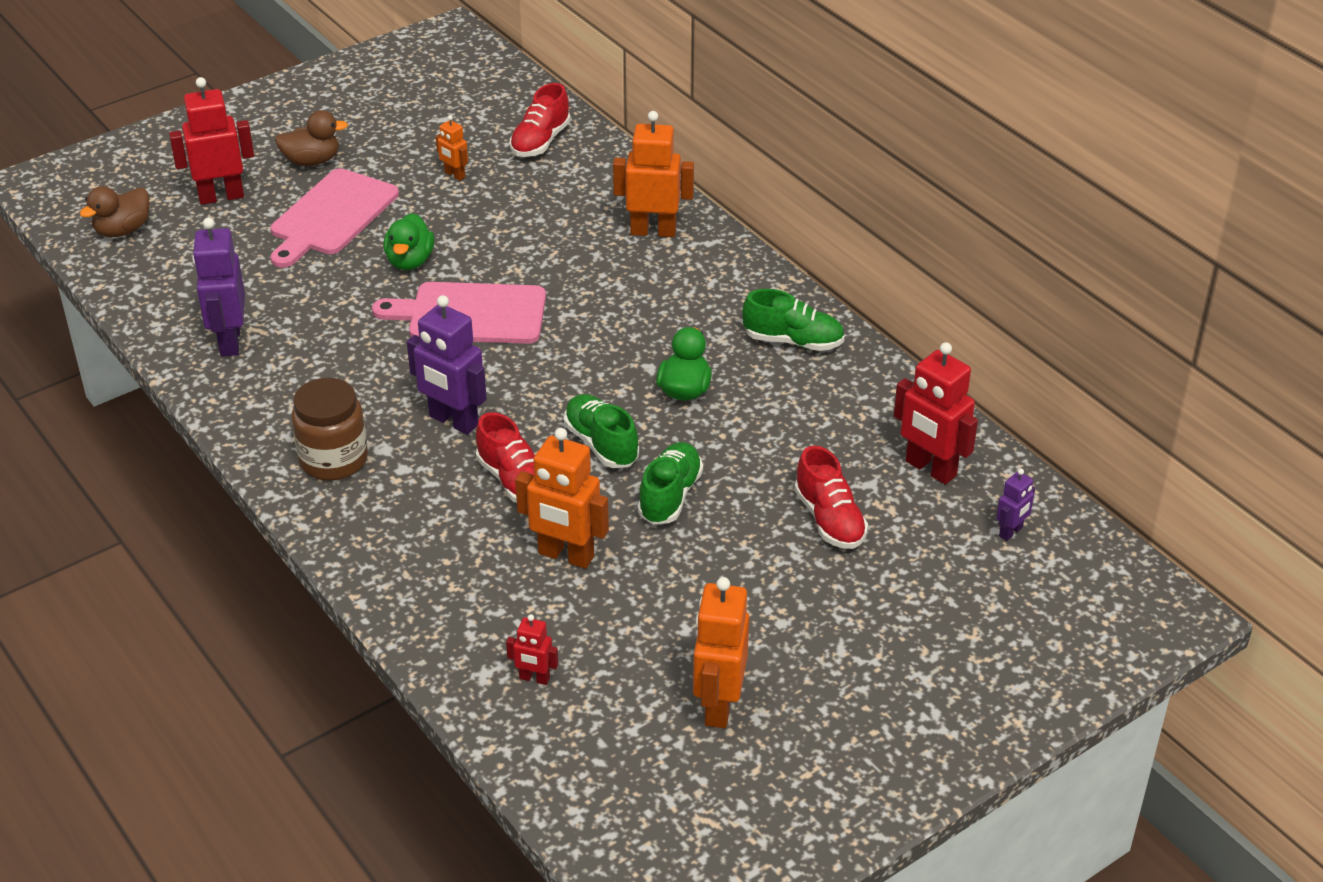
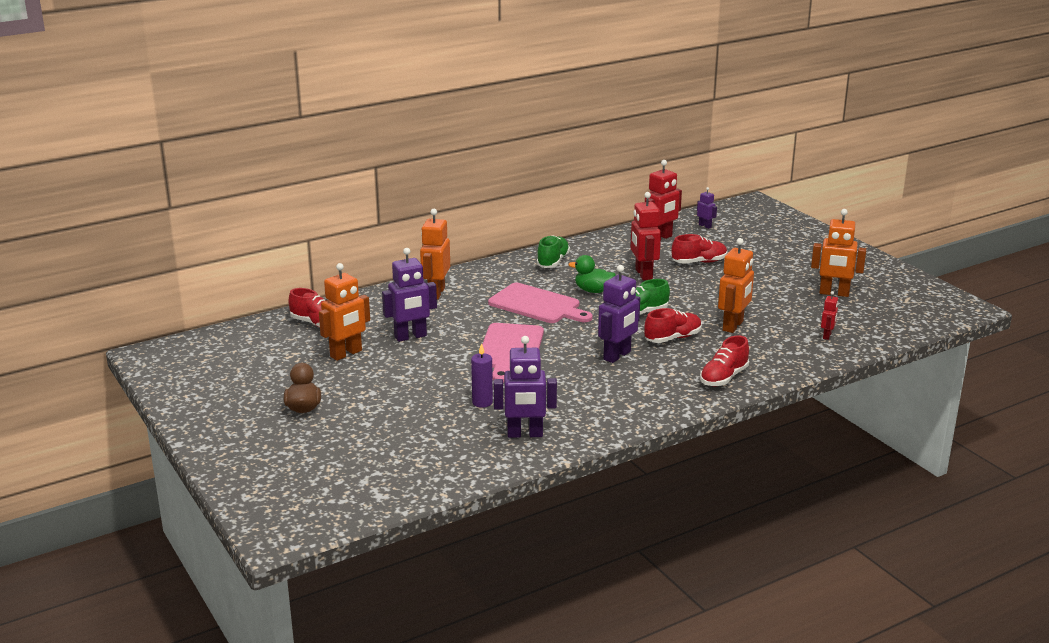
camera: 85 degrees left, 15 degrees down
brown duck [79,186,149,237] -> none
red robot [169,77,254,205] -> red robot moved to [631,192,661,280]
pink cutting board [270,168,399,268] -> pink cutting board moved to [488,283,592,323]
brown jar [292,378,368,481] -> none
green duck [383,213,435,270] -> none
orange robot [436,115,468,181] -> orange robot [319,263,370,361], size x1.95
green shoe [638,442,703,525] -> none
none -> purple robot [382,248,437,342]
none -> purple candle [471,343,493,408]
none -> red shoe [700,335,749,386]

